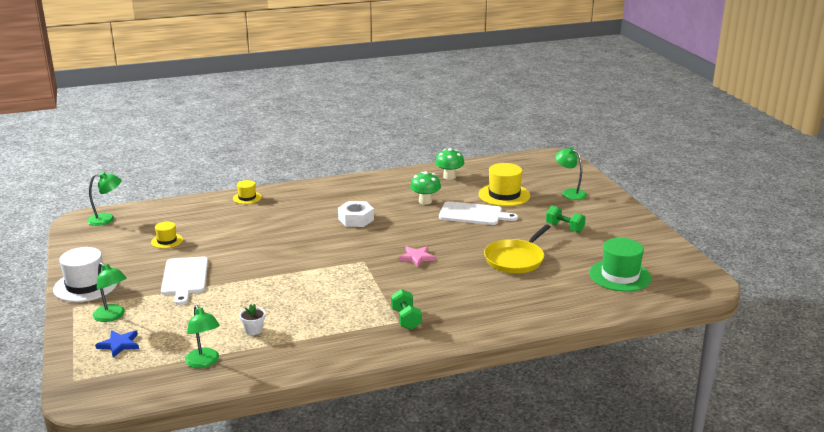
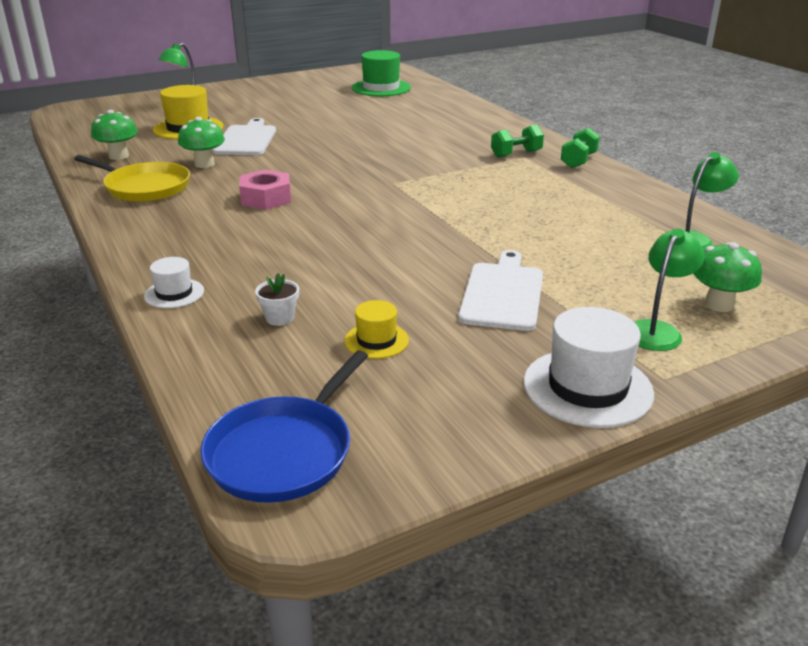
camera: 100 degrees left, 5 degrees up
green lamp [87,172,122,226] -> blue pan [200,350,368,503]
blue star [95,330,139,358] -> green mushroom [693,242,762,312]
white cutting board [161,256,208,305] -> white cutting board turned 60 degrees counterclockwise [458,250,543,331]
yellow hat [233,180,262,204] -> white hat [144,257,204,308]
white flower pot [239,304,265,335] -> white flower pot moved to [255,273,299,326]
white nut [338,201,374,227] -> pink nut [239,170,291,210]
pink star [399,246,436,267] -> none
yellow pan [484,224,550,273] -> yellow pan moved to [74,155,190,202]
green dumbbell [546,206,586,233] -> green dumbbell moved to [561,128,600,168]

